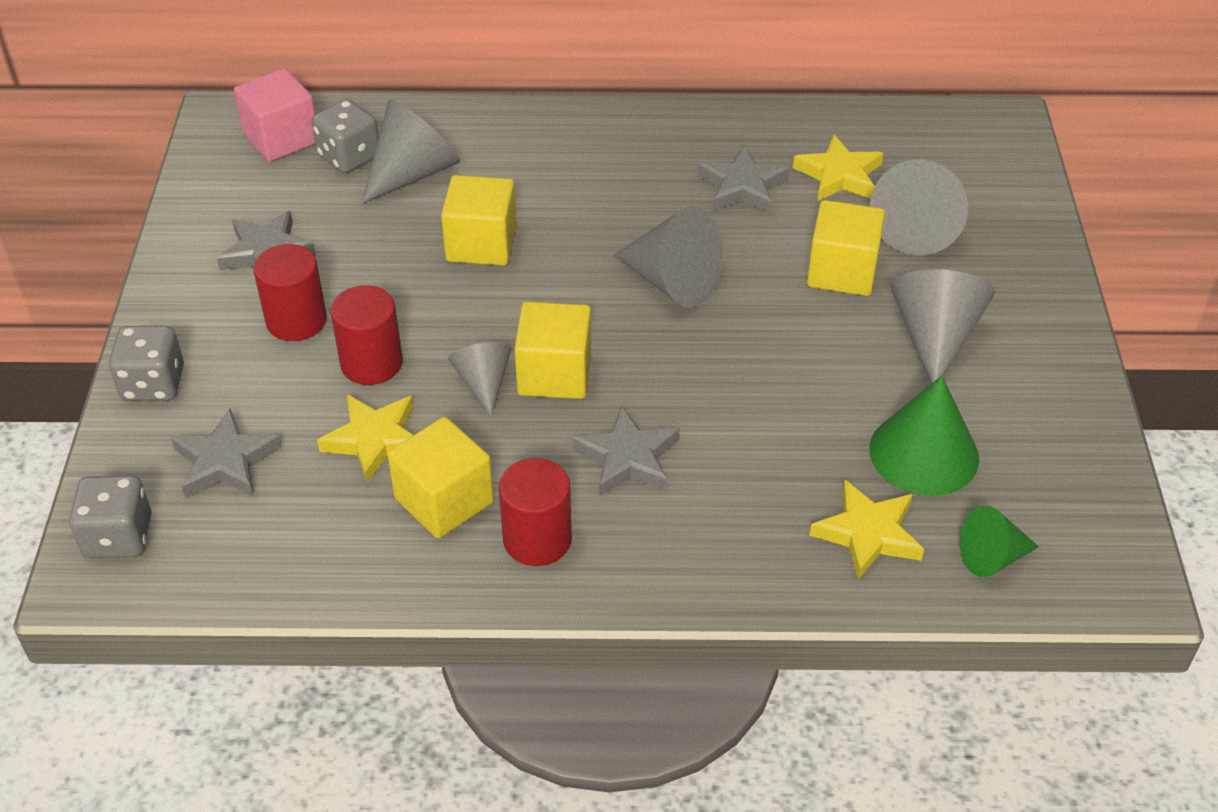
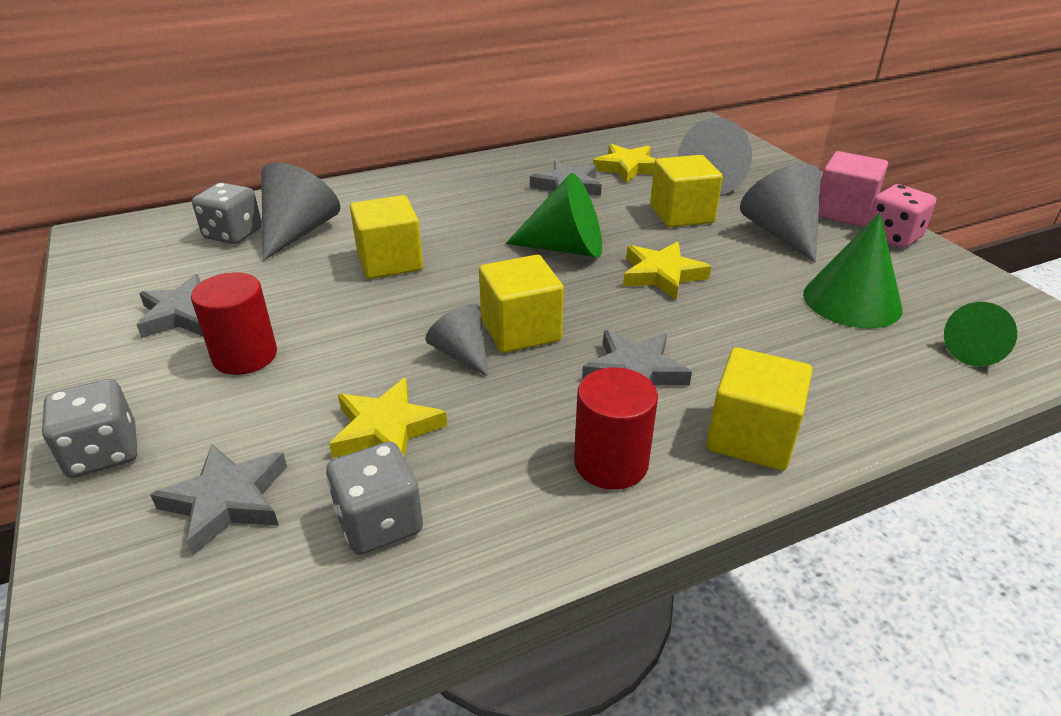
camera: 25 degrees left, 10 degrees down
grey dice [69,475,152,558] -> grey dice moved to [326,442,423,555]
pink cube [234,68,316,162] -> pink cube moved to [819,151,888,227]
red cylinder [330,285,403,385] -> none
yellow cube [388,417,494,538] -> yellow cube moved to [706,347,812,471]
grey cone [614,206,723,308] -> green cone [506,173,602,257]
yellow star [809,480,924,580] -> yellow star moved to [623,242,711,300]
none -> pink dice [867,184,936,248]

